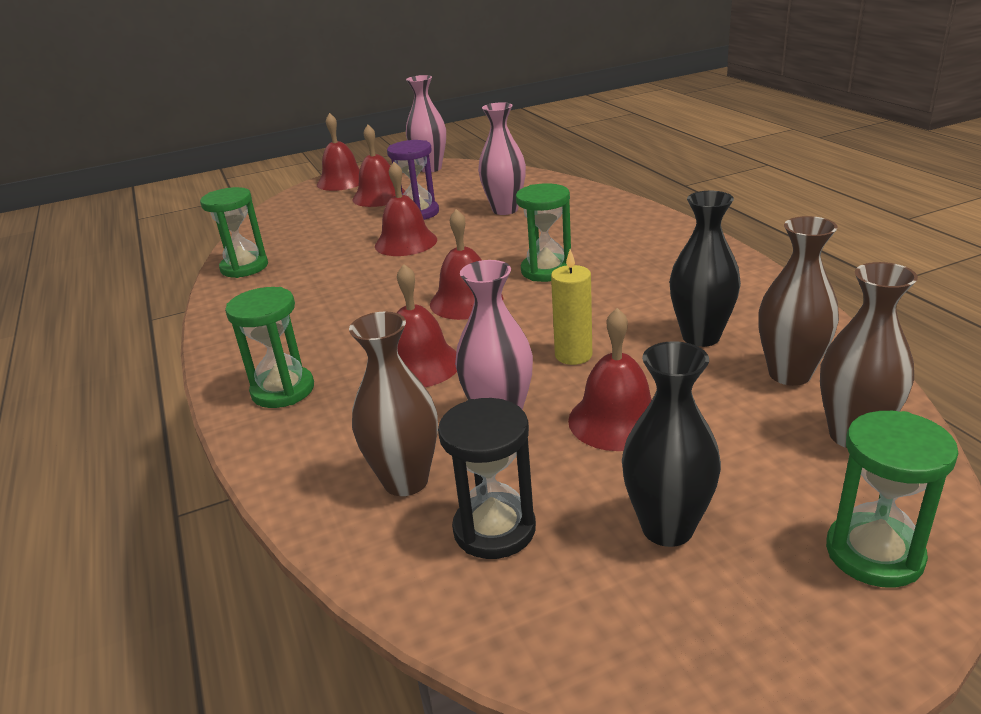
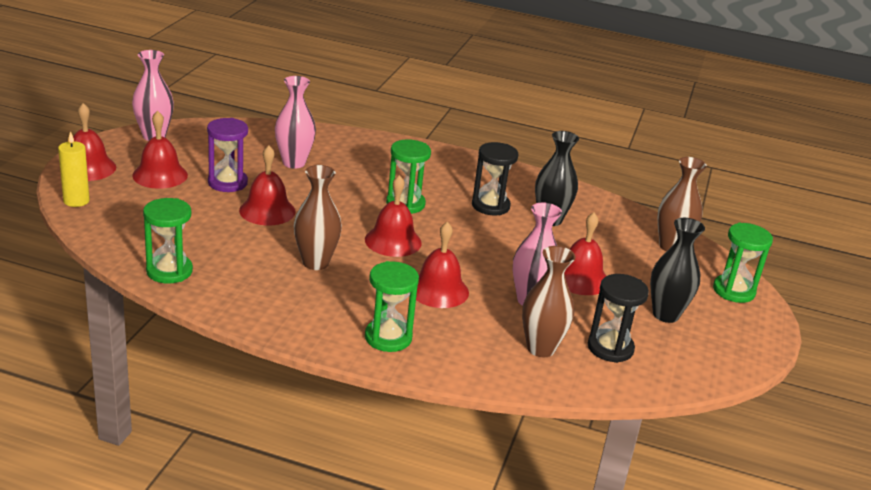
camera: 55 degrees left, 0 degrees up
yellow candle [551,249,592,365] -> yellow candle moved to [58,131,90,207]
brown vase [758,216,839,386] -> brown vase moved to [294,165,342,270]
none -> black hourglass [472,142,519,215]

